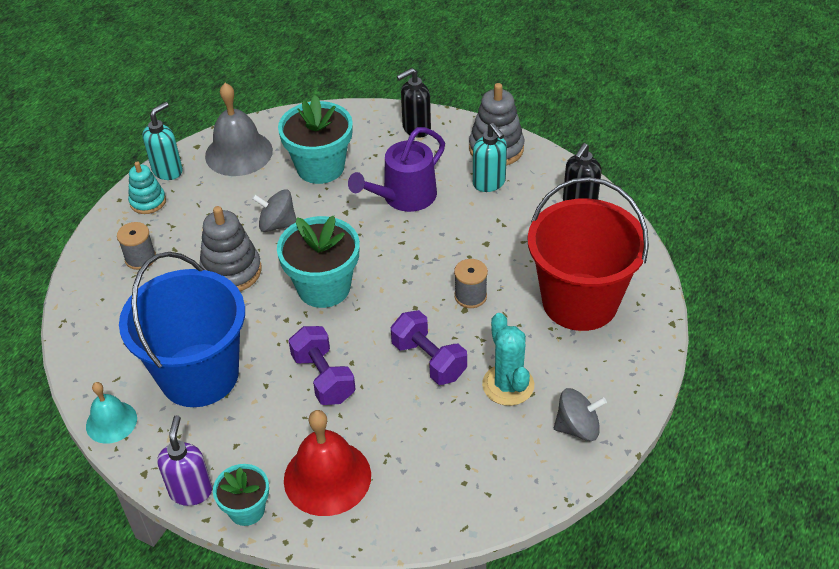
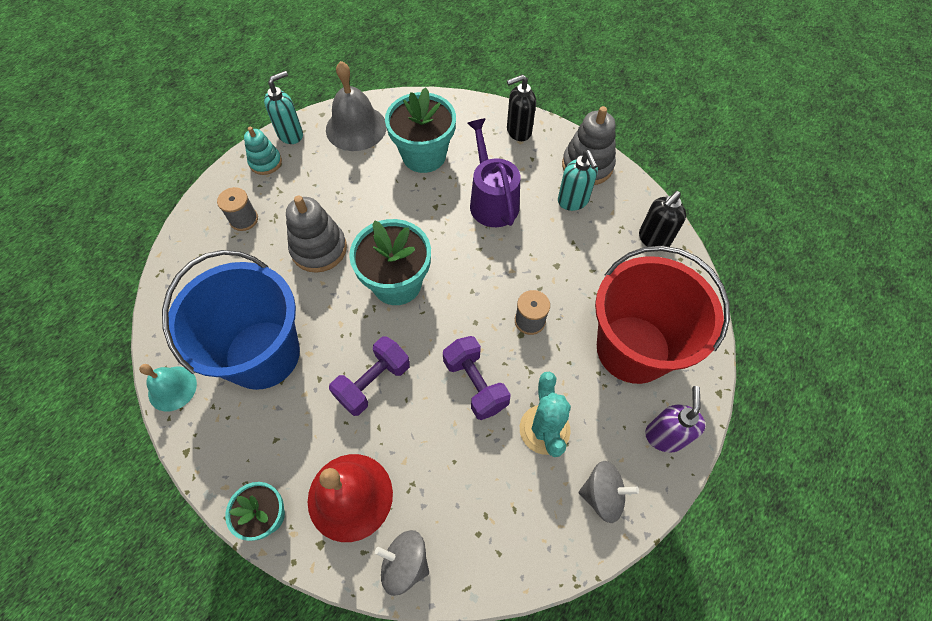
camera: 10 degrees right, 15 degrees up
purple soap dispenser [157,415,212,506] -> purple soap dispenser moved to [645,386,706,453]
grey spinning top [252,189,296,232] -> grey spinning top moved to [375,530,429,596]
purple dumbbell [289,326,356,405] -> purple dumbbell turned 60 degrees clockwise [329,336,410,416]
purple watering can [348,127,445,212] -> purple watering can turned 105 degrees clockwise [467,118,520,227]

